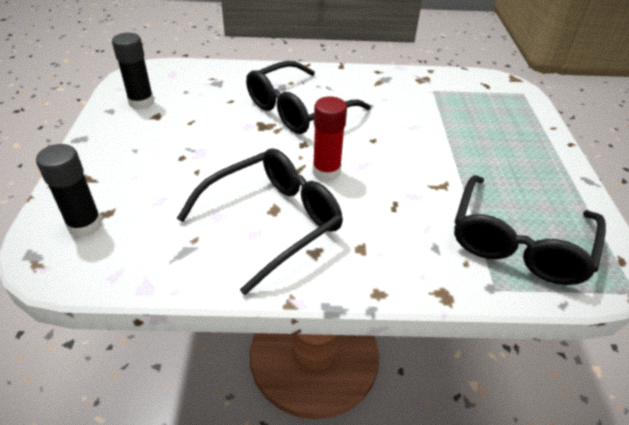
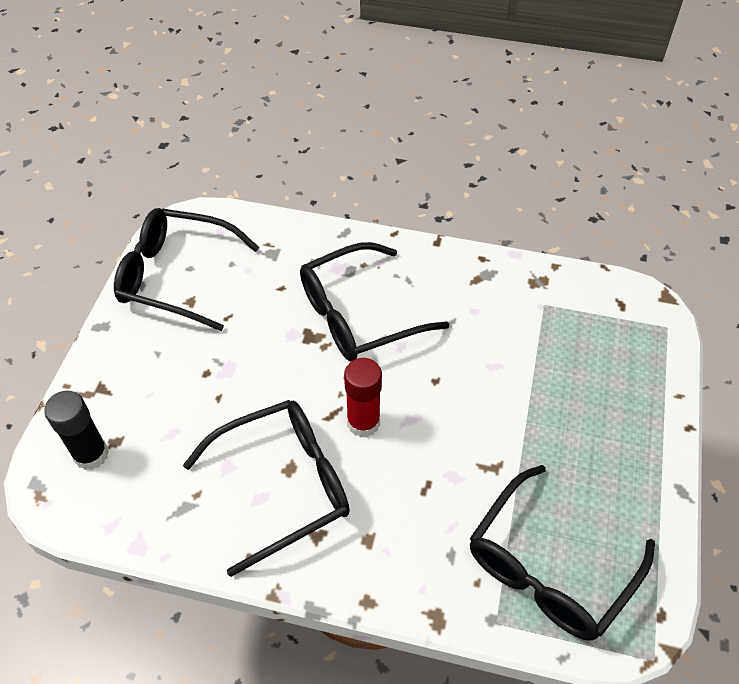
camera: 15 degrees right, 10 degrees up
black glue stick [112,33,154,110] -> black glasses [114,208,260,331]

